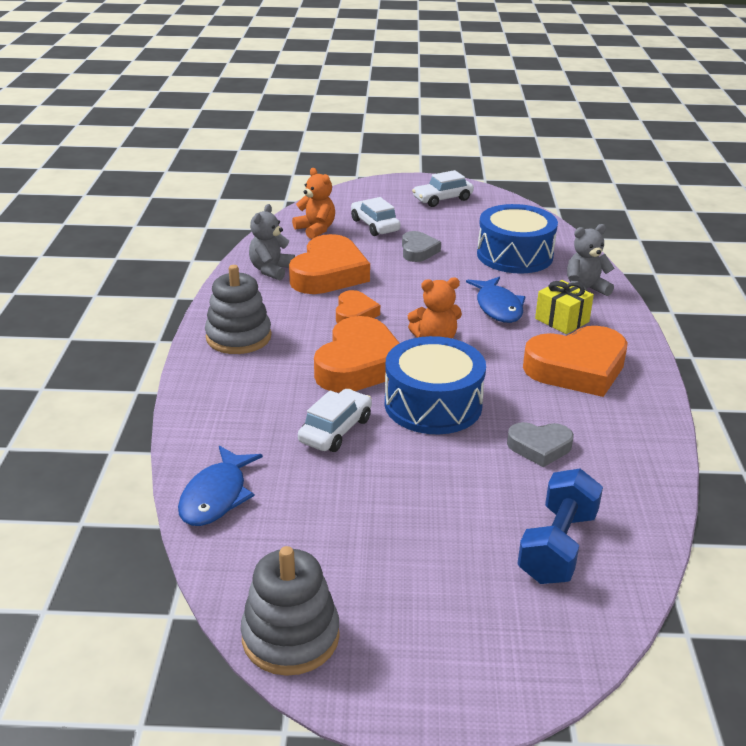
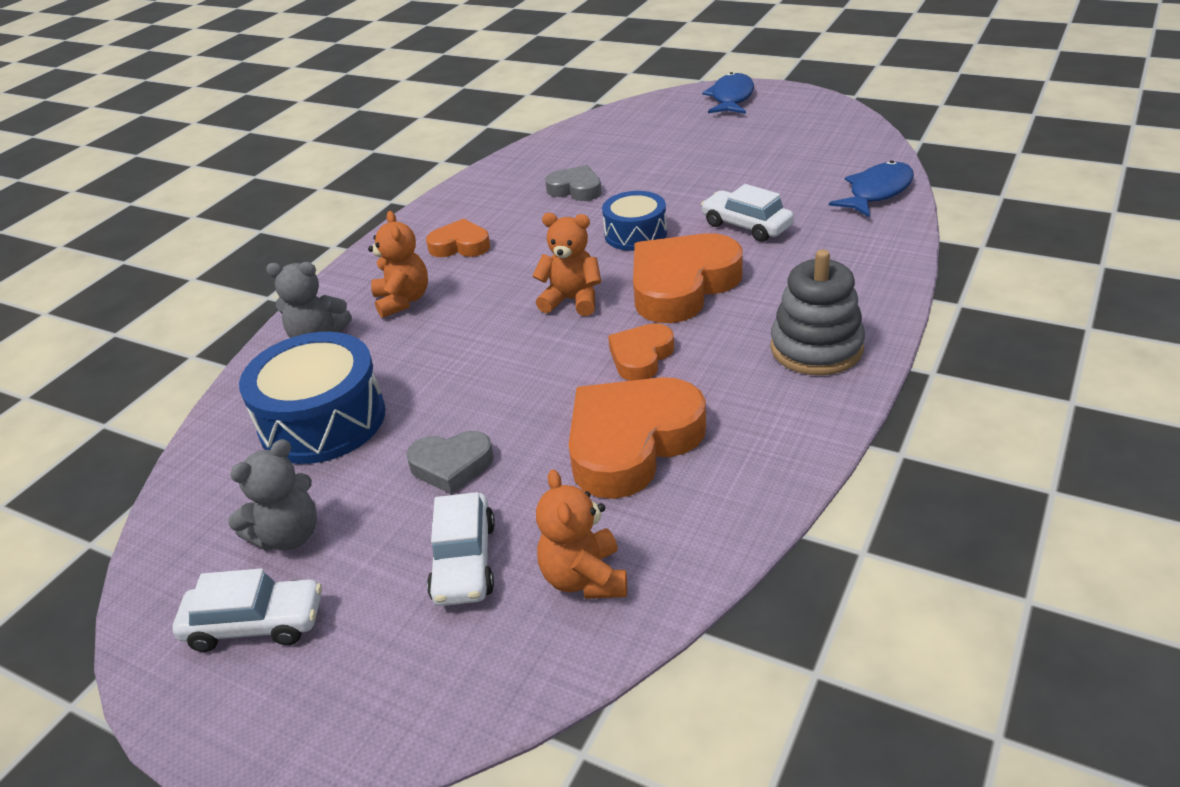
camera: 150 degrees left, 5 degrees up
grey stacking toy [241,546,340,676] -> none
grey teddy bear [249,204,295,280] -> grey teddy bear moved to [228,439,317,550]
white car [298,389,372,452] -> white car turned 75 degrees clockwise [701,184,794,242]
blue drum [385,336,486,434] -> blue drum [602,191,667,251], size x0.61
grey heart [402,231,441,262] -> grey heart turned 120 degrees counterclockwise [406,431,494,494]
blue fish [466,277,525,323] -> blue fish moved to [702,72,754,114]
blue dumbbell [517,468,603,584] -> none
orange heart [523,326,628,397] -> orange heart [426,219,490,257], size x0.54
yellow gift [535,280,594,334] -> orange teddy bear [368,211,428,318]

